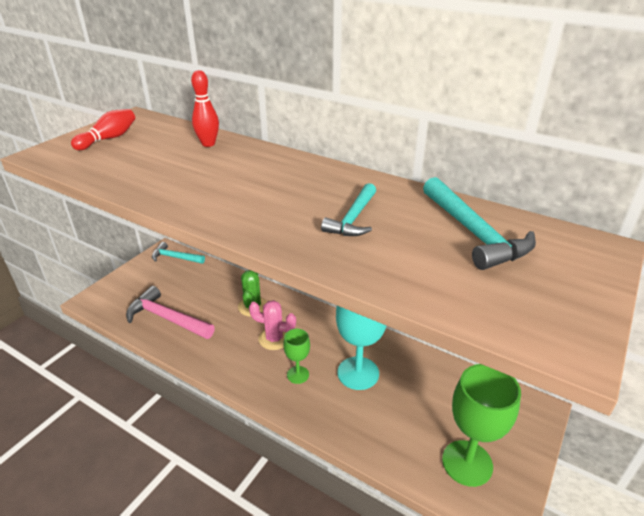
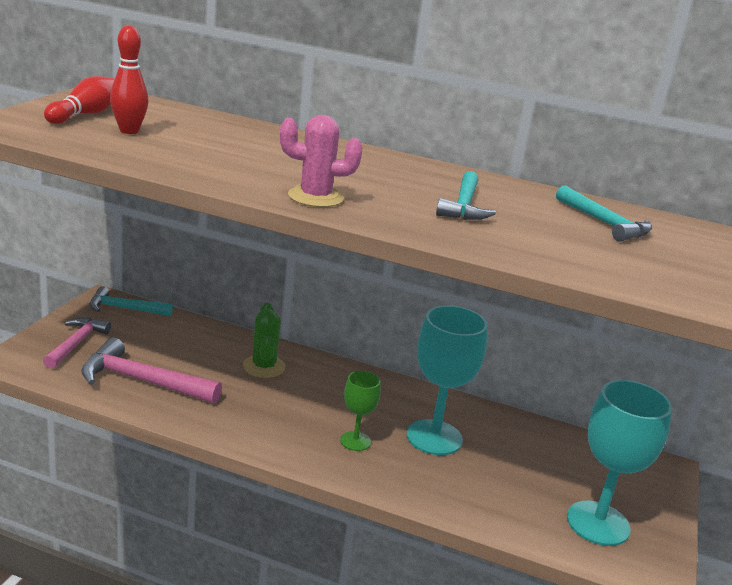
camera: 15 degrees left, 10 degrees down
red bowling pin [191,70,219,147] -> red bowling pin moved to [110,25,149,134]
pink cactus [249,300,296,350] -> pink cactus moved to [280,115,363,207]
turquoise hammer [423,177,536,270] -> turquoise hammer [556,185,652,242], size x0.66
green goblet [442,364,521,487] -> turquoise goblet [567,380,672,546]
none -> pink hammer [43,318,111,369]

